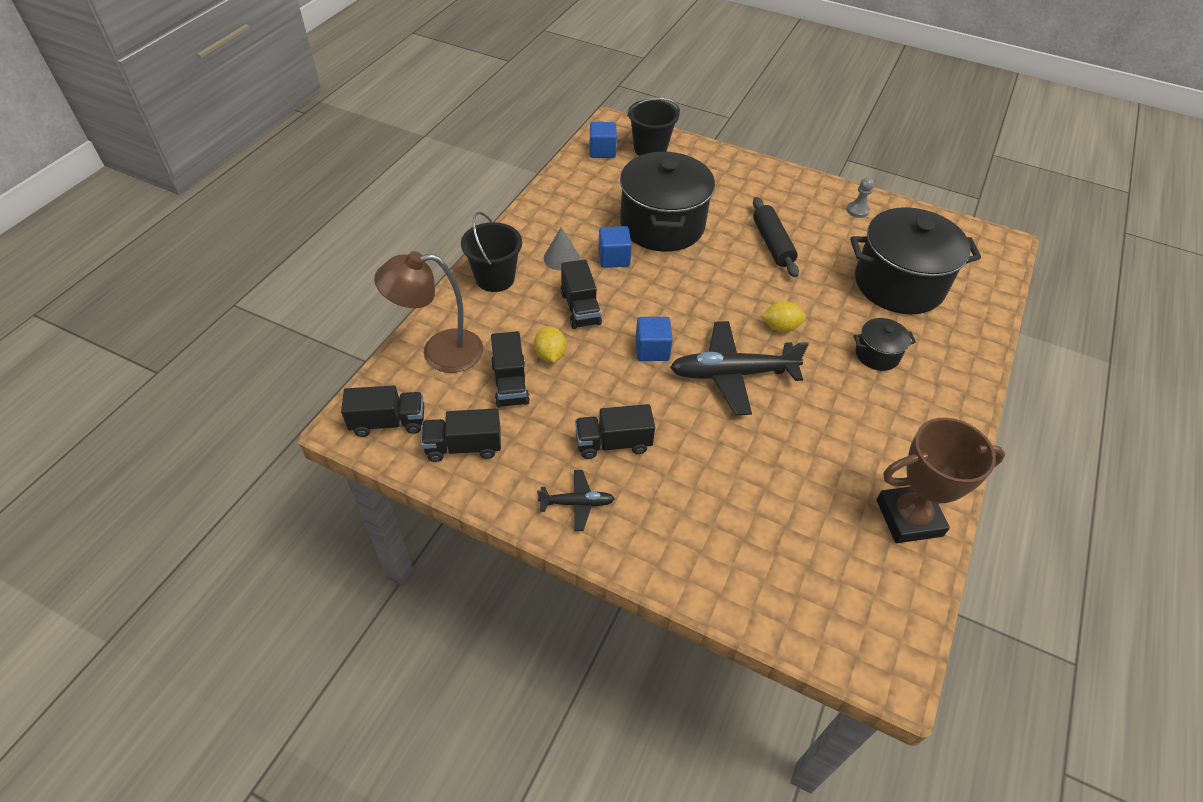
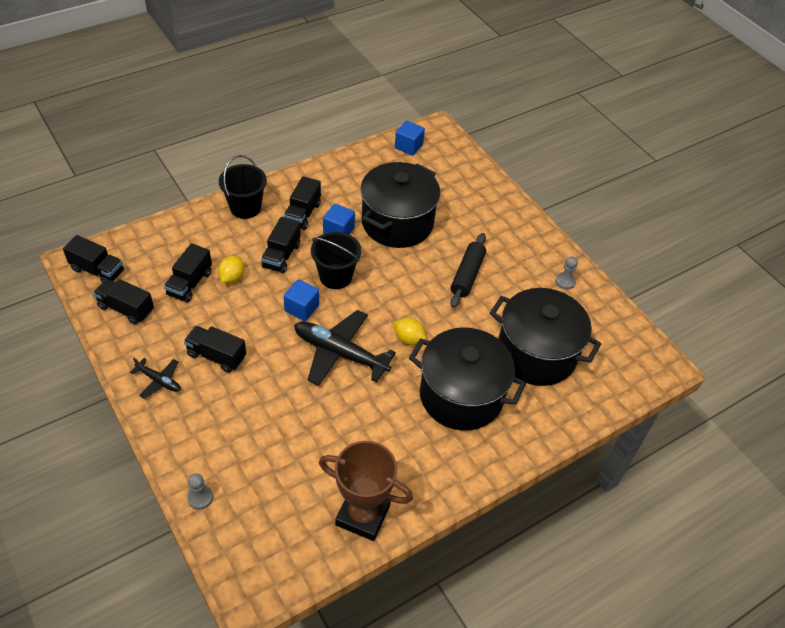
camera: 30 degrees right, 0 degrees up
brown lamp [374,251,483,373] -> none
grey cone [544,227,580,271] -> black truck [284,176,321,230]
black bucket [627,98,680,156] -> black bucket moved to [311,232,361,289]
black pot [853,318,916,371] -> black pot [409,328,526,431], size x2.19
none -> grey pawn [187,473,213,510]

